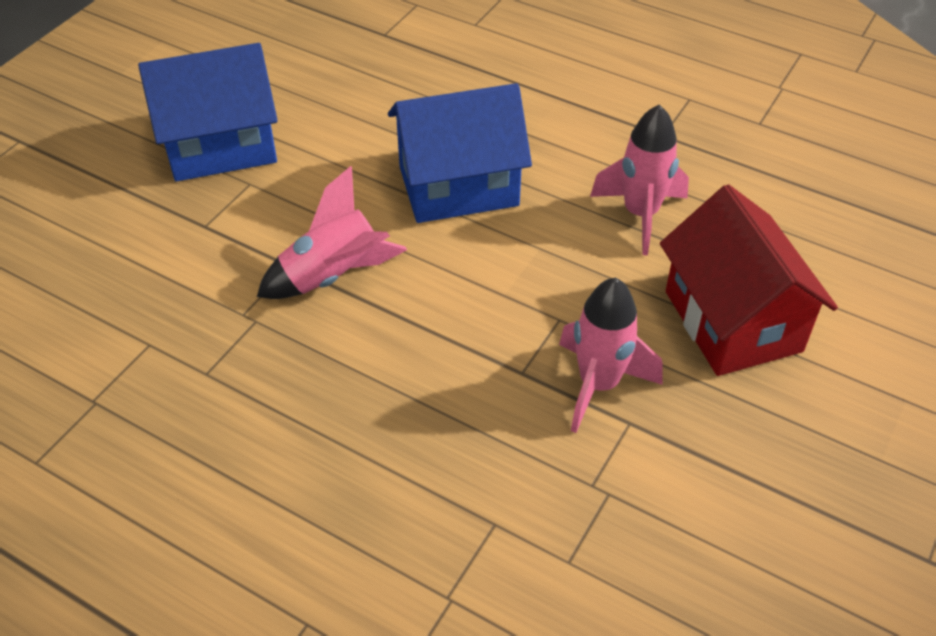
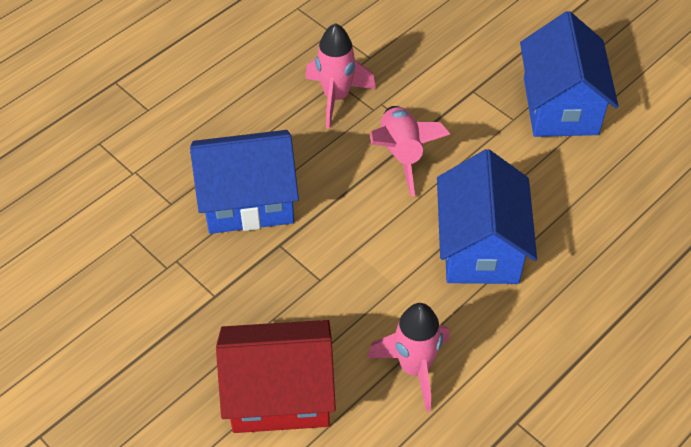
camera: 105 degrees right, 5 degrees up
pink rocket [559,278,663,433] -> pink rocket moved to [305,23,376,129]
none -> blue house [190,130,299,234]

